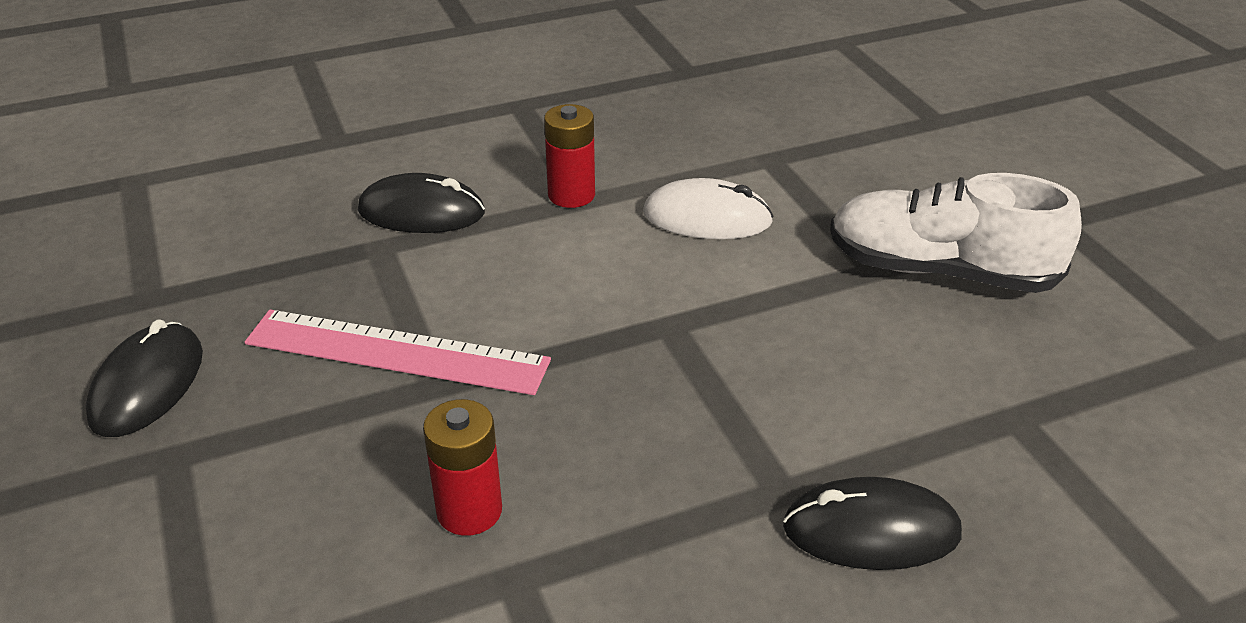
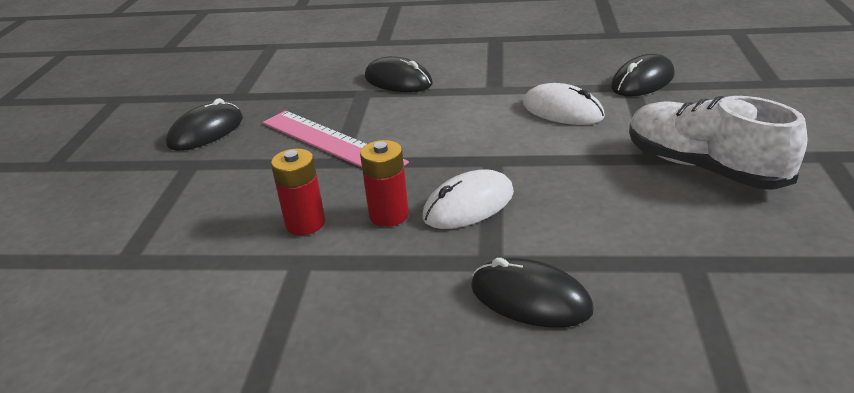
camera: 30 degrees right, 5 degrees down
red battery [544,104,595,208] -> red battery moved to [360,140,409,227]
none -> white mouse [422,169,514,229]
none -> black mouse [611,54,675,96]

